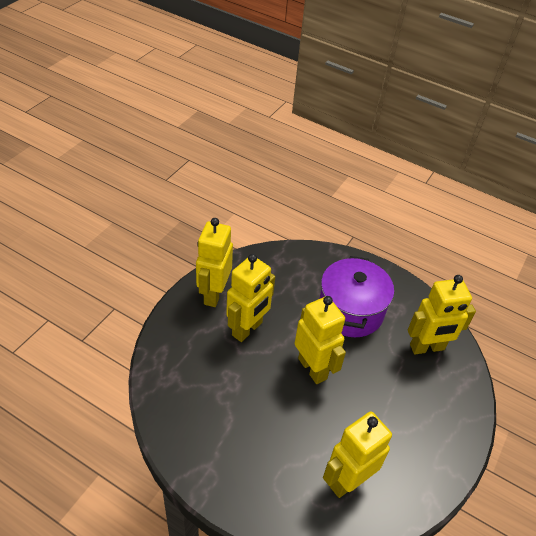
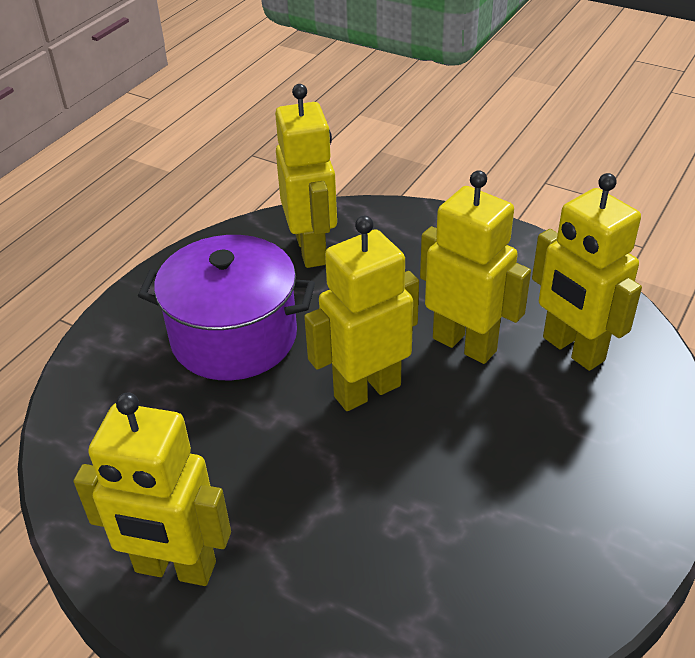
camera: 85 degrees left, 5 degrees down
yellow robot [226,254,275,342] -> yellow robot moved to [420,170,531,364]

